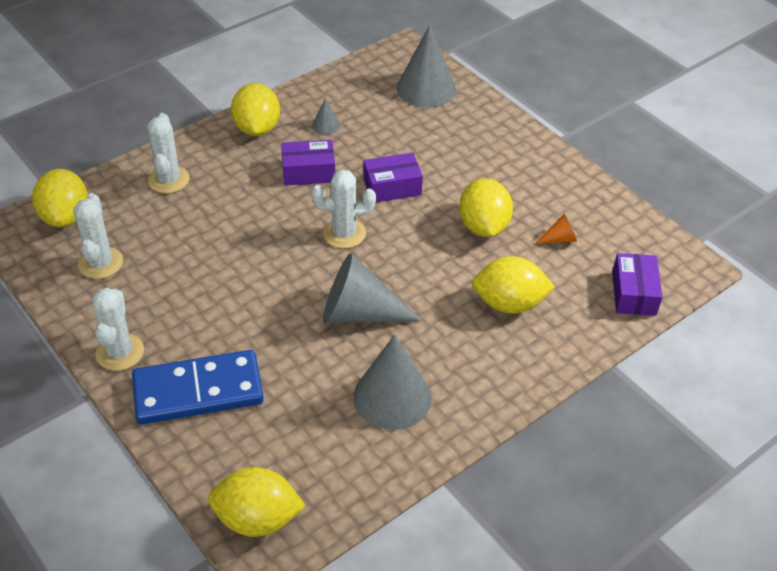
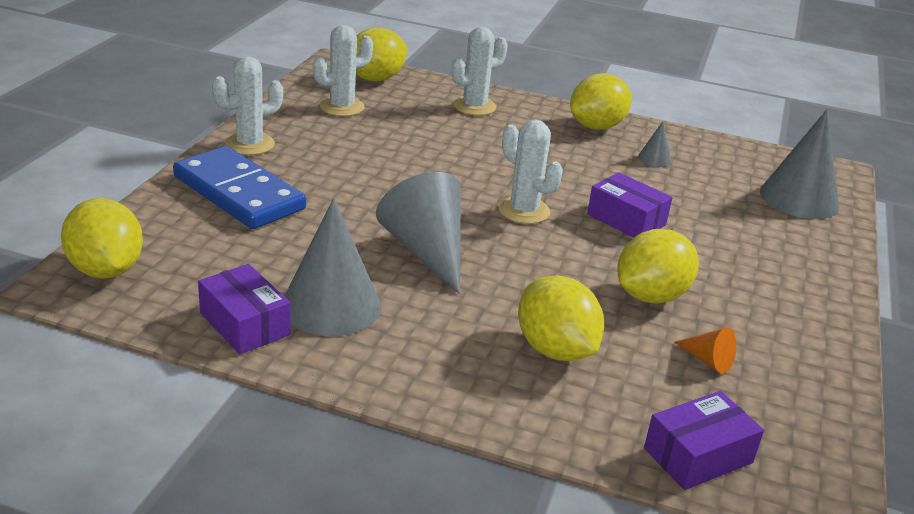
camera: 55 degrees right, 15 degrees down
purple box [281,140,335,186] -> purple box moved to [198,264,291,354]

